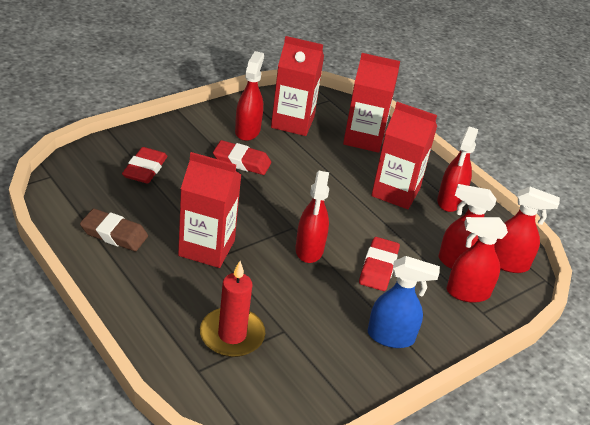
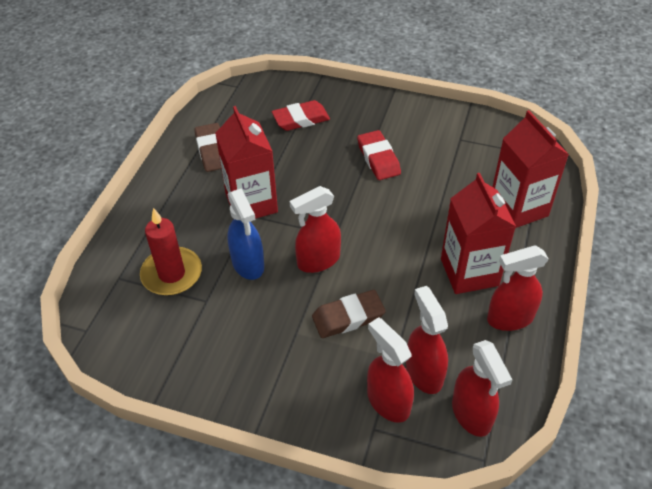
camera: 60 degrees right, 10 degrees up
red spray bottle [235,51,264,141] -> none
red carton [271,36,324,136] -> none
red eraser [359,237,400,291] -> brown eraser [312,290,386,338]
blue spray bottle [368,256,440,348] -> blue spray bottle moved to [227,188,264,280]

